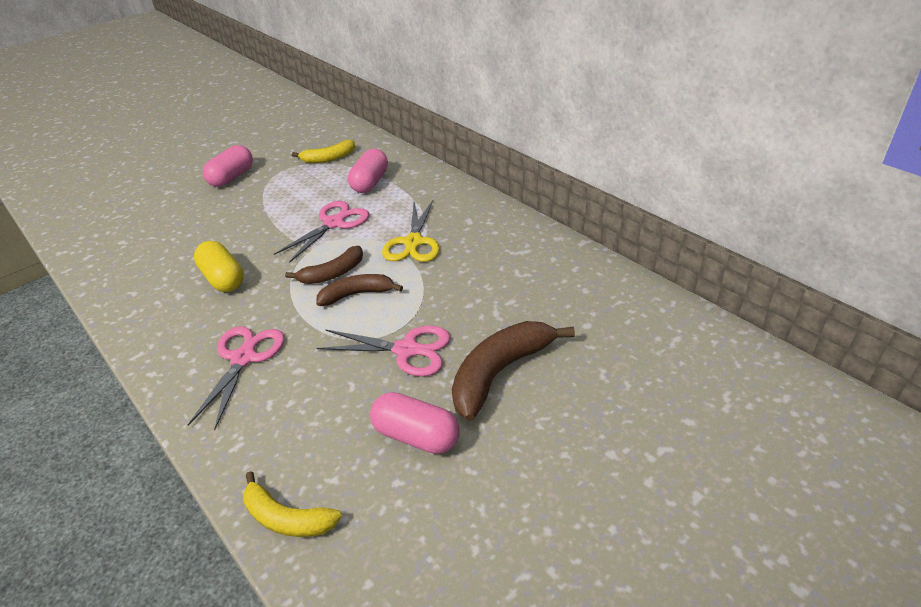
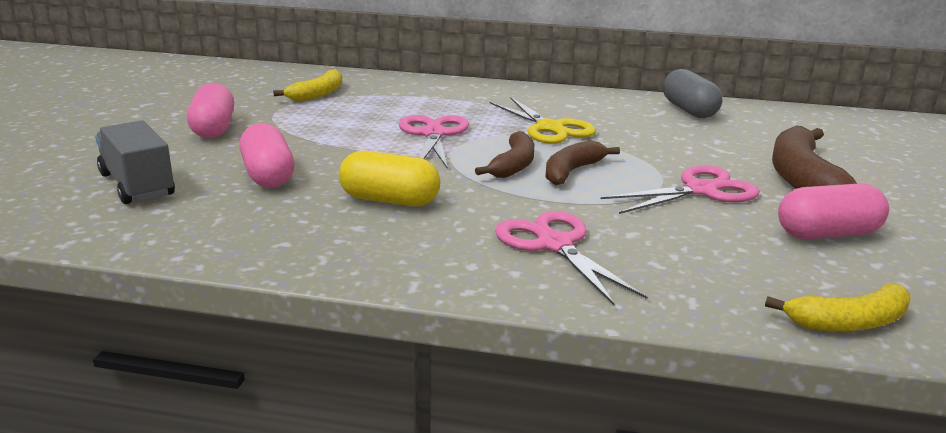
camera: 40 degrees left, 15 degrees down
pink capsule [348,149,388,193] -> pink capsule moved to [239,123,294,188]
none -> grey truck [95,120,175,204]
none -> grey capsule [663,69,723,118]

